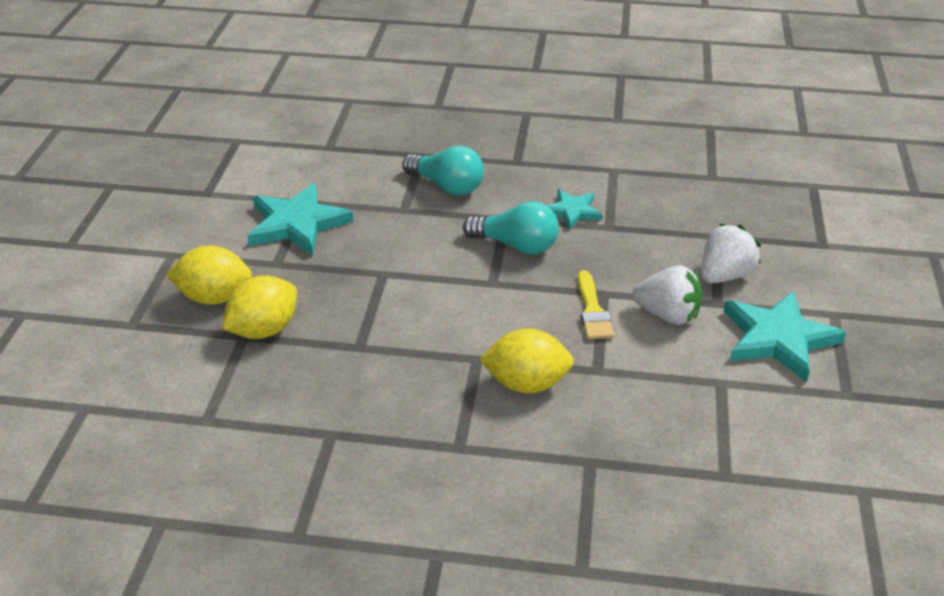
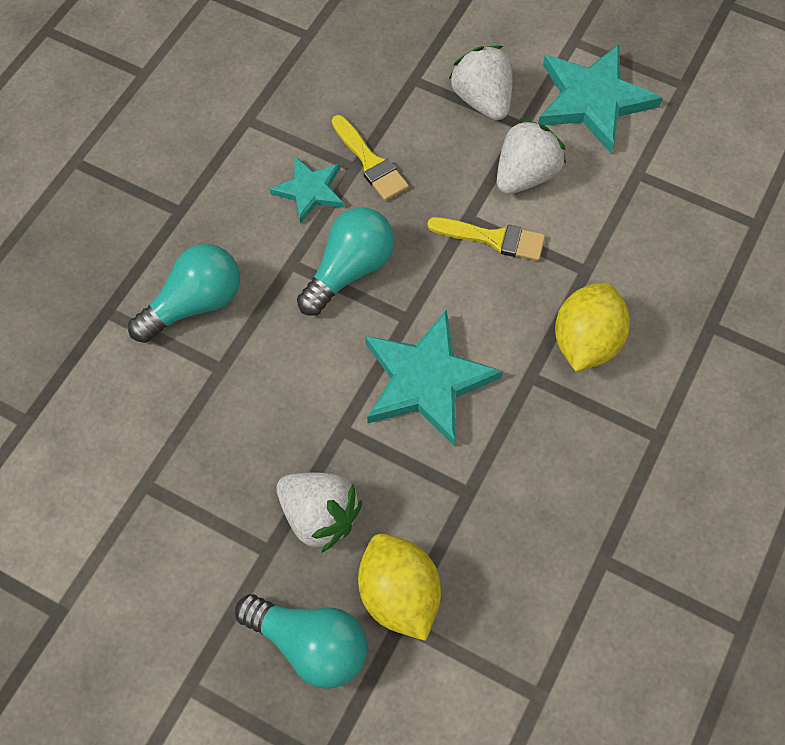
camera: 70 degrees left, 25 degrees up
yellow lemon [166,245,252,305] -> turquoise light bulb [235,594,367,689]
turquoise star [248,183,354,256] -> turquoise star moved to [365,309,503,446]
none -> white strawberry [277,472,362,553]
none -> yellow brush [332,115,409,201]

